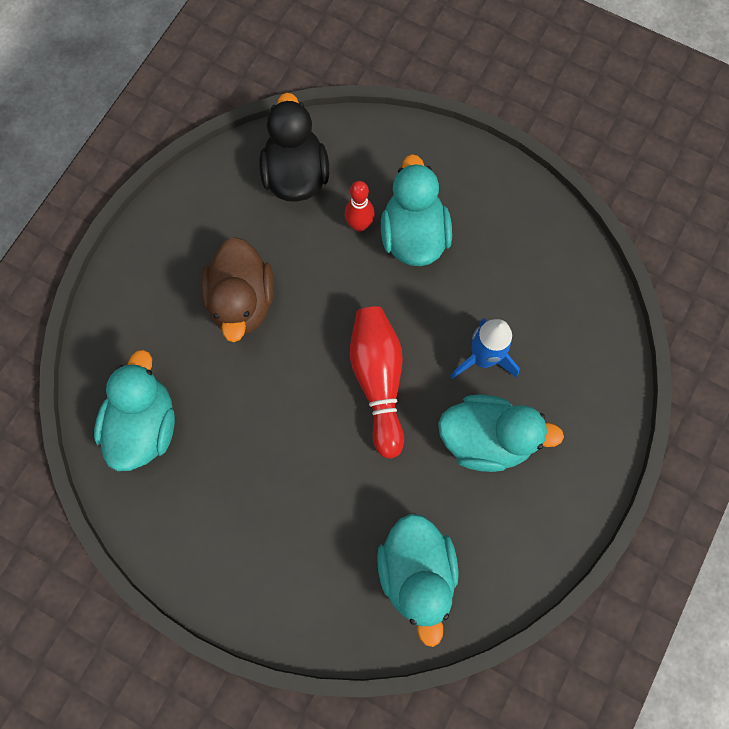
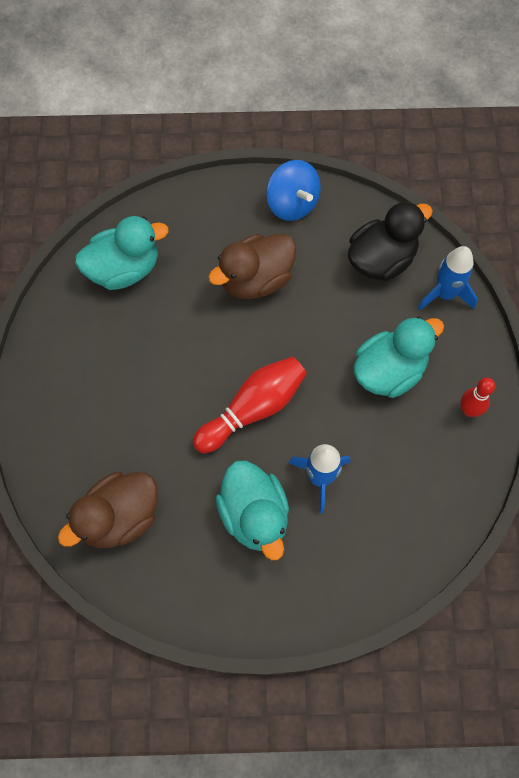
camera: 60 degrees right, 5 degrees down
red bowling pin [345,181,375,232] -> red bowling pin moved to [460,377,495,417]
turquoise duck [377,514,459,647] -> brown duck [58,472,158,548]
none -> blue spinning top [266,160,321,221]
none -> blue rocket [418,246,478,311]

